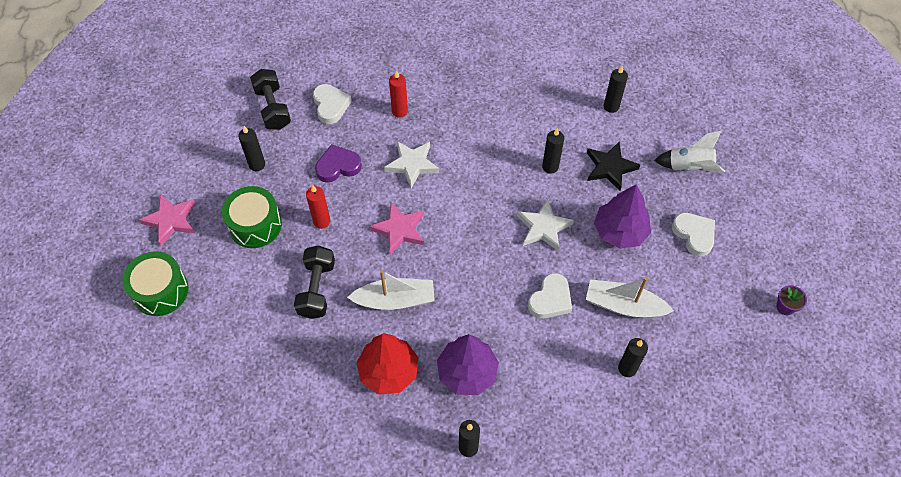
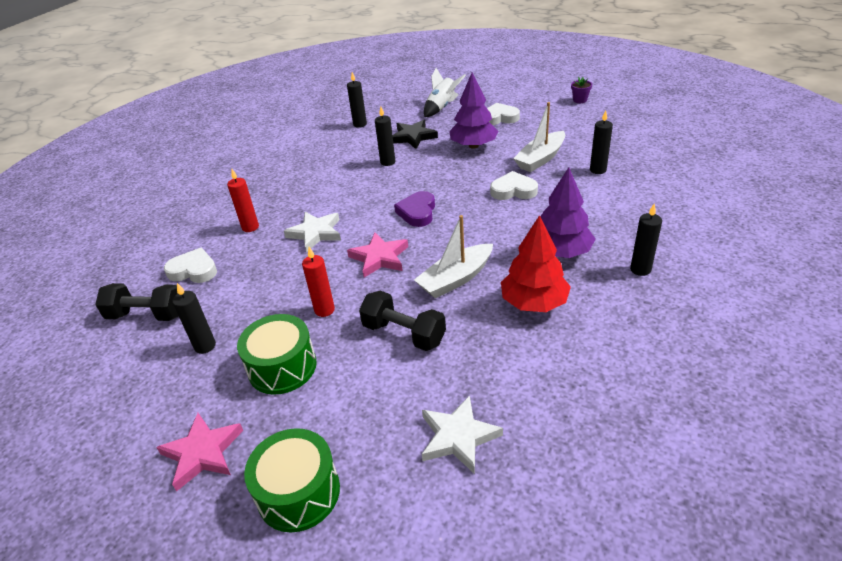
camera: 60 degrees left, 20 degrees down
purple heart [315,144,362,183] -> purple heart moved to [394,191,435,227]
white boat [347,270,435,310] -> white boat turned 150 degrees counterclockwise [414,215,493,298]
white star [517,199,574,251] -> white star moved to [422,395,503,474]
white heart [528,273,572,319] -> white heart turned 60 degrees counterclockwise [490,171,538,200]

